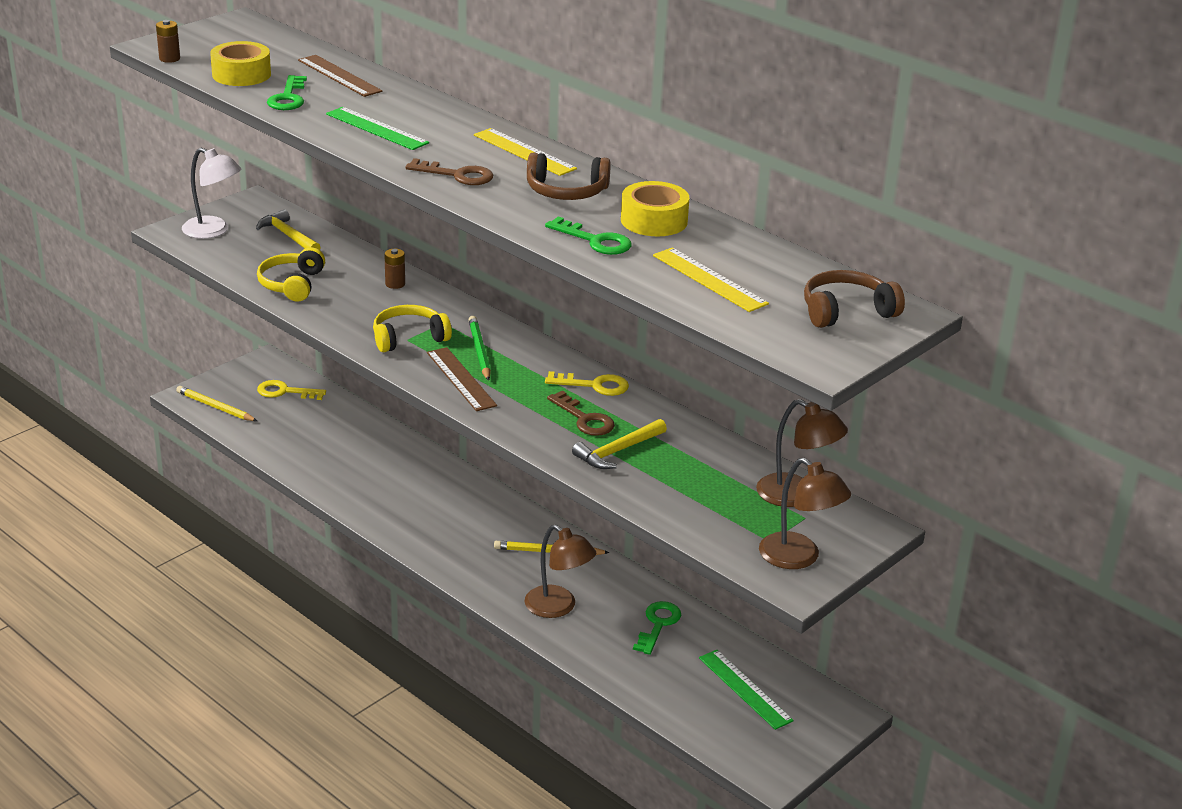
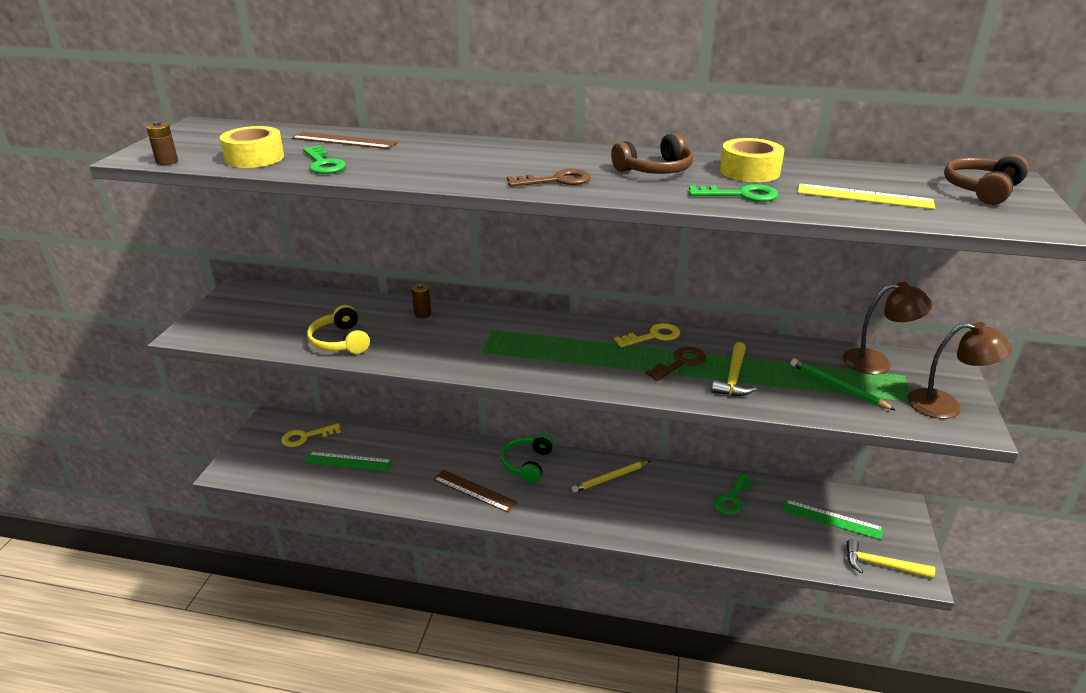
camera: 30 degrees left, 0 degrees up
yellow pencil [176,386,257,421] -> none
white lamp [182,148,242,239] -> none
yellow hammer [256,209,321,250] -> yellow hammer moved to [847,539,935,579]
green ruler [326,107,429,150] -> green ruler moved to [304,452,392,471]
yellow headphones [373,305,452,353] -> none
brown ruler [427,347,497,411] -> brown ruler moved to [433,470,517,513]
green pencil [468,316,491,381] -> green pencil moved to [791,358,895,410]
yellow ruler [474,128,577,176] -> none
brown lamp [525,525,596,618] -> none
brown key [547,390,615,436] -> brown key turned 60 degrees counterclockwise [645,347,706,381]
green key [633,601,681,655] -> green key turned 135 degrees counterclockwise [714,473,754,515]
none -> green headphones [501,434,554,483]

